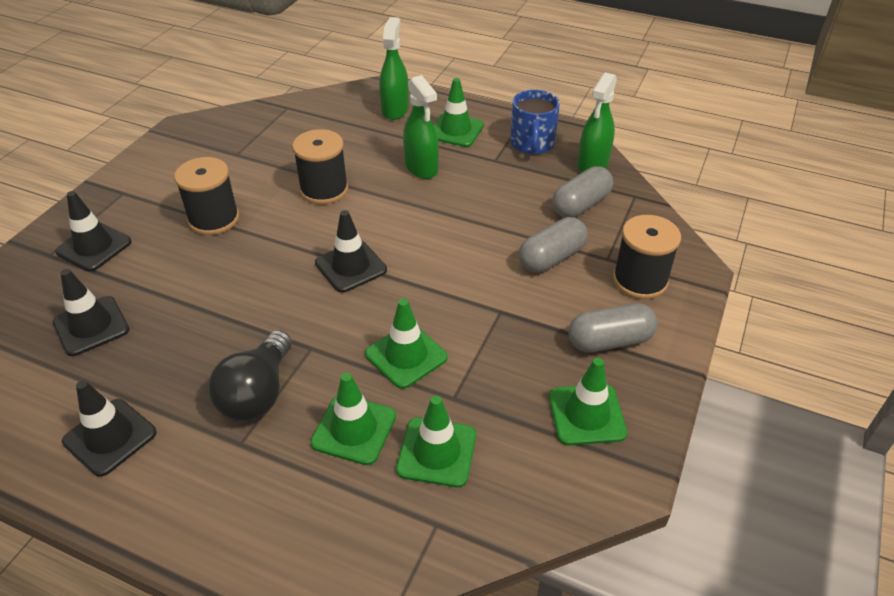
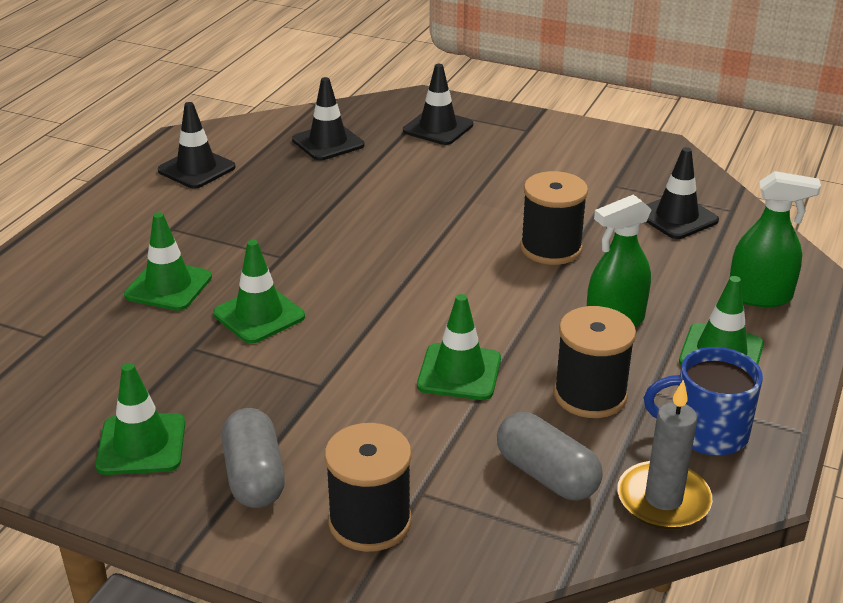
camera: 90 degrees right, 10 degrees down
black spool [174,157,239,235] -> black spool moved to [554,306,636,418]
black light bulb [208,330,292,422] -> none
black traffic cone [315,210,387,293] -> black traffic cone moved to [646,147,719,239]
green traffic cone [396,396,476,487] -> green traffic cone moved to [417,294,501,400]
grey capsule [519,217,588,273] -> none
green spray bottle [577,72,617,172] -> grey candle [617,380,712,529]

